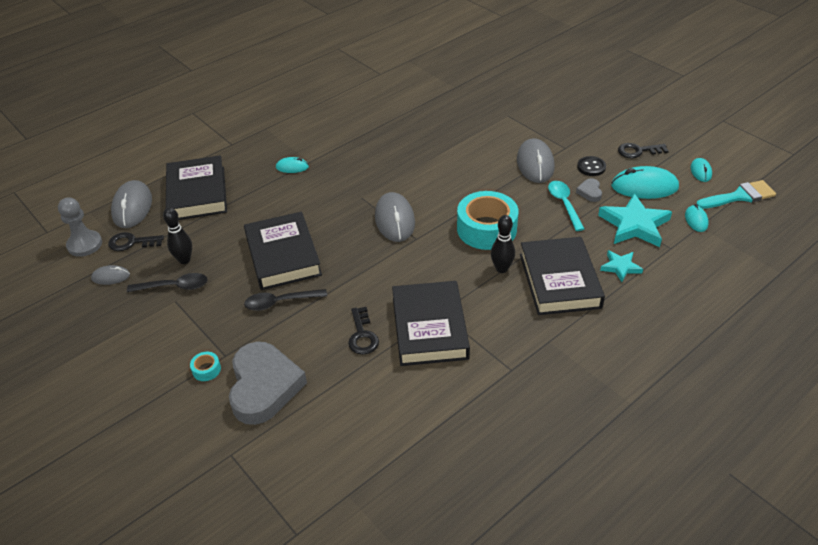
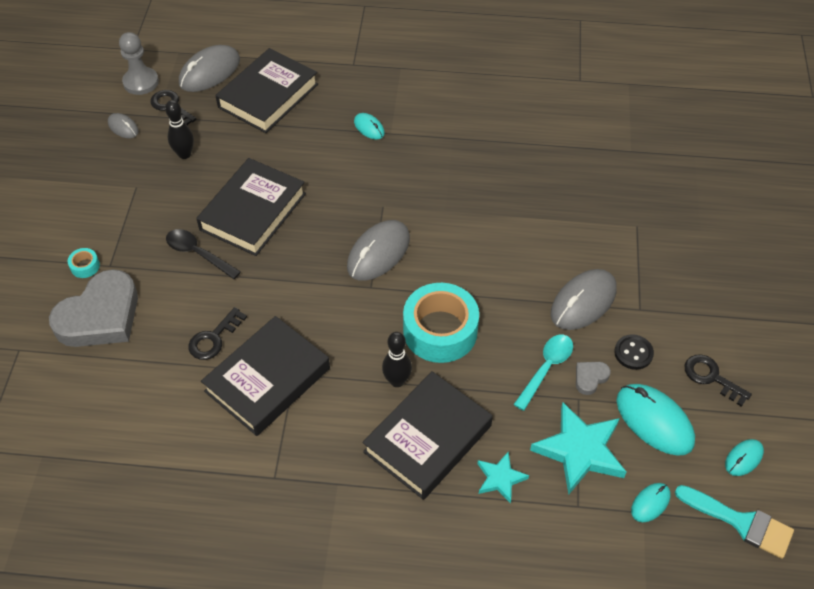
camera: 45 degrees right, 10 degrees up
black spoon [127,273,207,292] -> none

